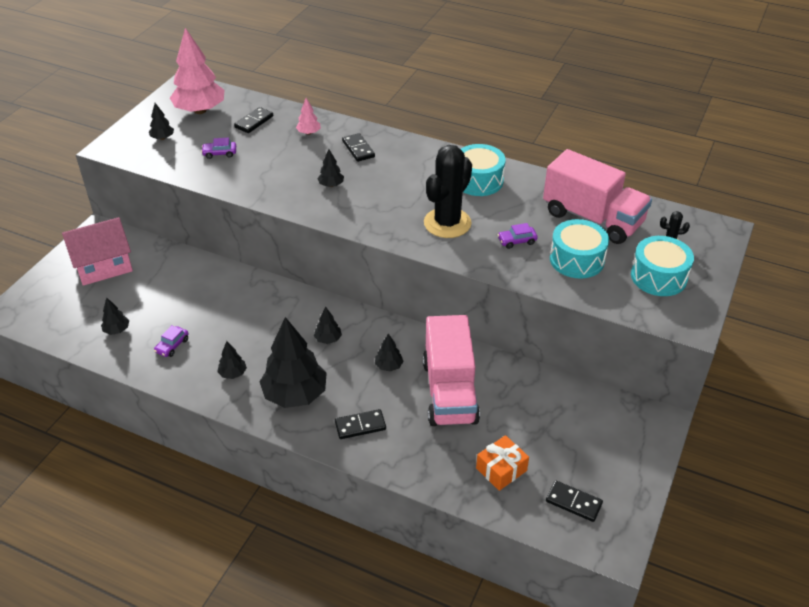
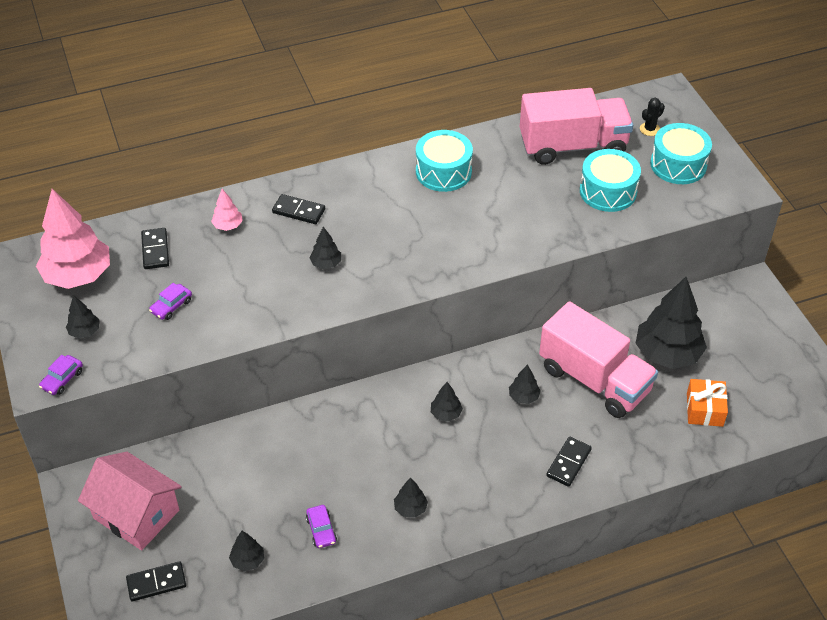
camera: 45 degrees left, 5 degrees up
pink house [62,217,133,286] -> pink house turned 75 degrees counterclockwise [78,452,182,551]
black tree [259,317,327,408] -> black tree moved to [636,277,707,369]
black cactus [424,145,472,238] -> none
purple car [498,223,538,249] -> purple car moved to [39,355,83,395]
black domino [546,480,603,522] -> black domino moved to [126,561,186,601]

